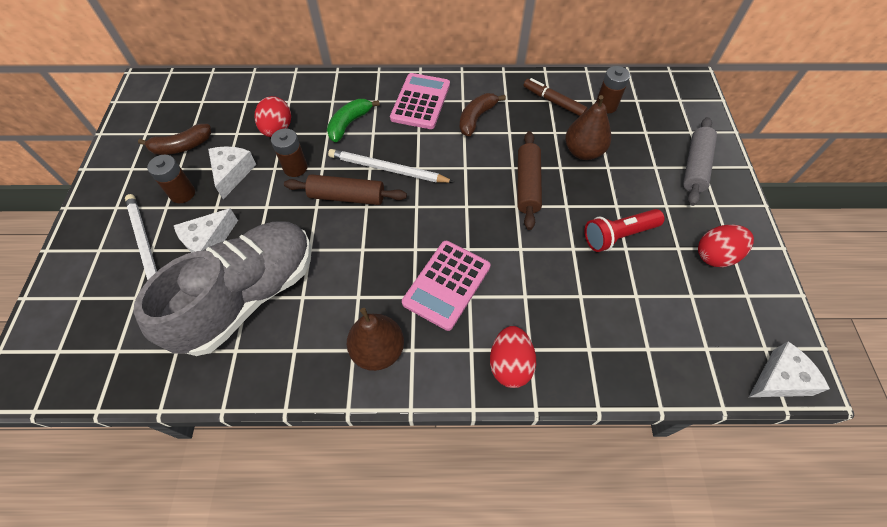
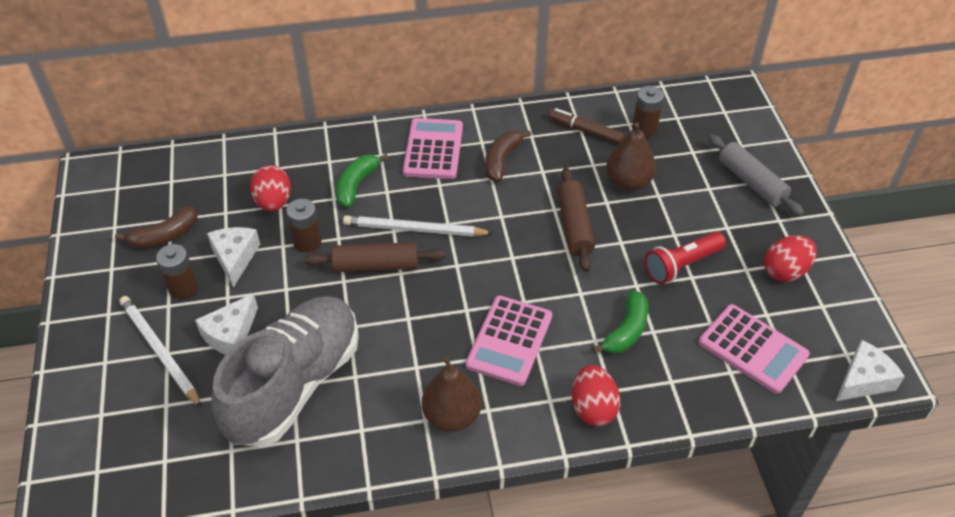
camera: 10 degrees left, 10 degrees down
grey rolling pin [683,117,717,206] -> grey rolling pin turned 45 degrees counterclockwise [708,134,804,216]
none -> green banana [592,290,648,354]
none -> pink calculator [698,304,810,394]

